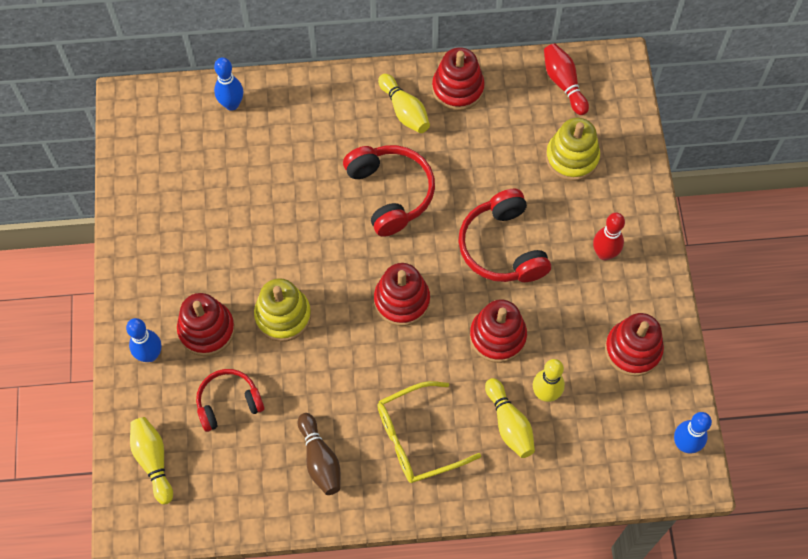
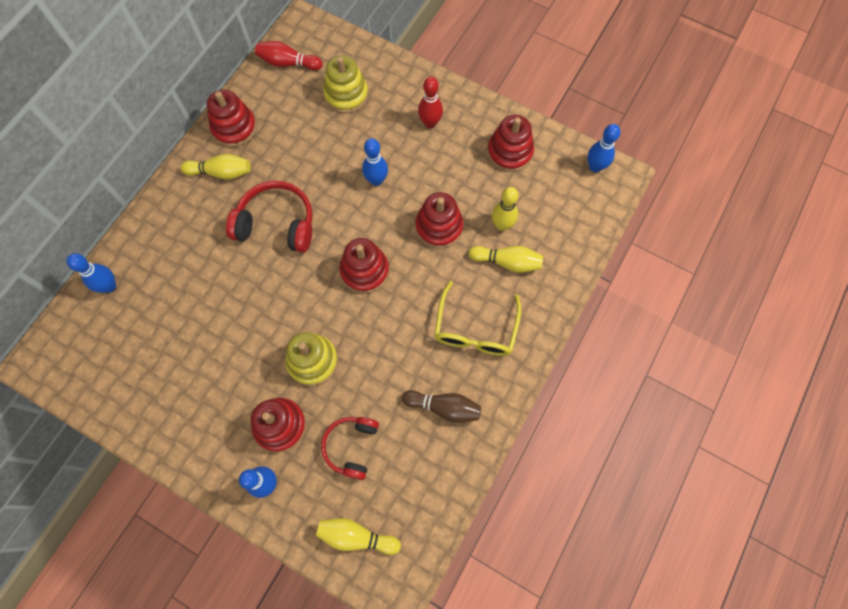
camera: 55 degrees left, 5 degrees up
red headphones [458,189,551,282] -> blue bowling pin [362,138,388,186]

